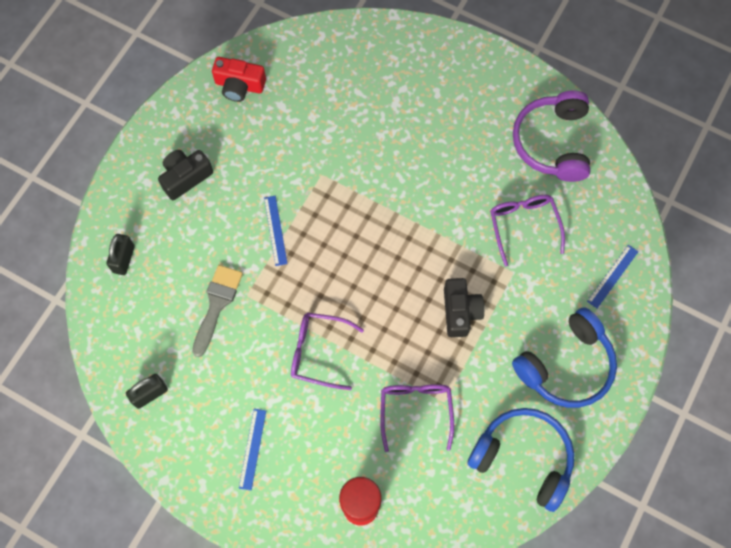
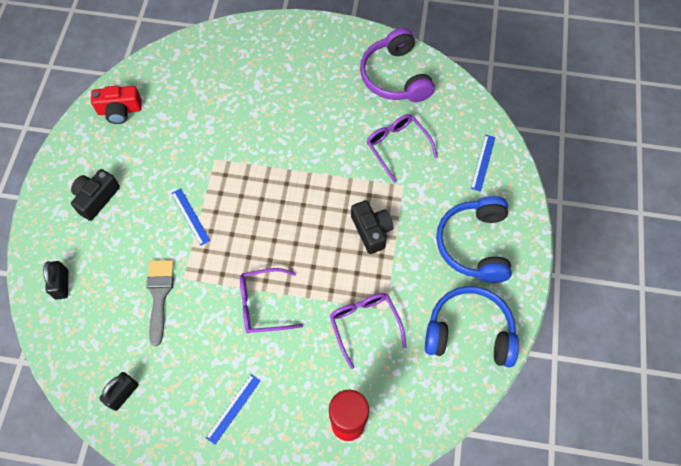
camera: 20 degrees left, 5 degrees down
blue ruler [239,409,266,490] -> blue ruler turned 45 degrees clockwise [206,374,261,445]
blue headphones [512,307,617,408] -> blue headphones turned 150 degrees clockwise [436,196,512,283]

